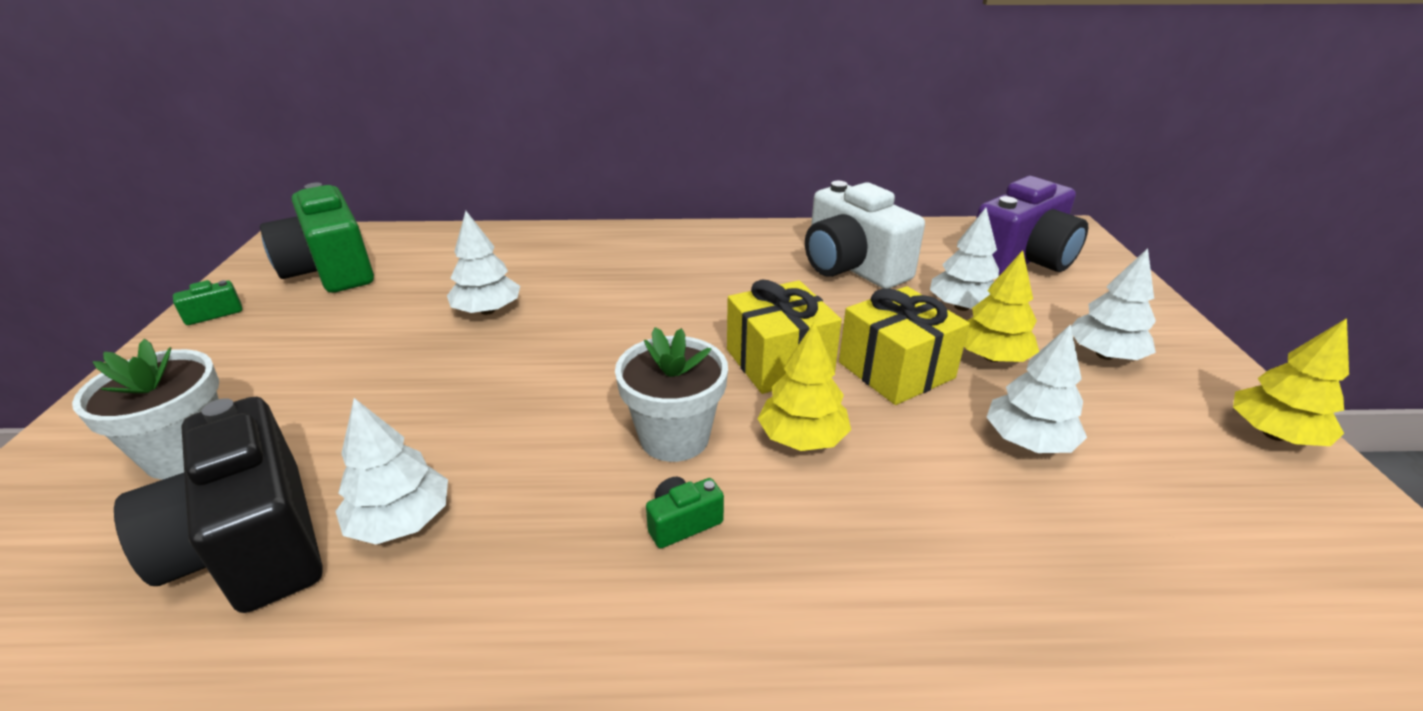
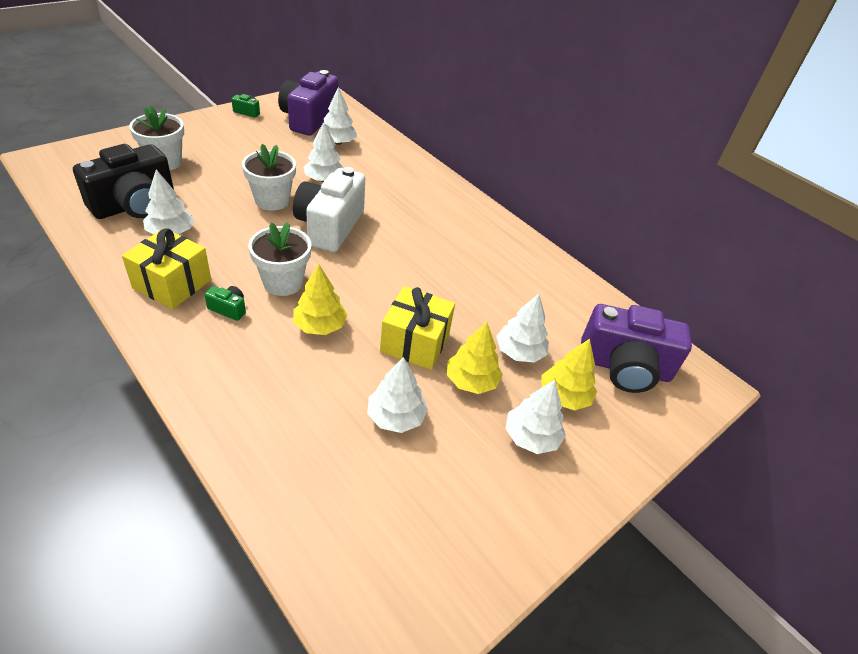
camera: 45 degrees right, 10 degrees up
black camera [114,397,323,613] -> black camera turned 150 degrees counterclockwise [73,144,174,219]
green camera [260,183,374,293] -> purple camera [278,70,338,136]
yellow gift [727,280,842,394] -> yellow gift moved to [122,228,211,309]
white camera [805,181,925,289] -> white camera moved to [293,167,365,252]
yellow tree [1233,318,1349,446] -> yellow tree moved to [541,339,597,410]
none -> white flower pot [242,144,296,211]
none -> white tree [324,87,357,145]

